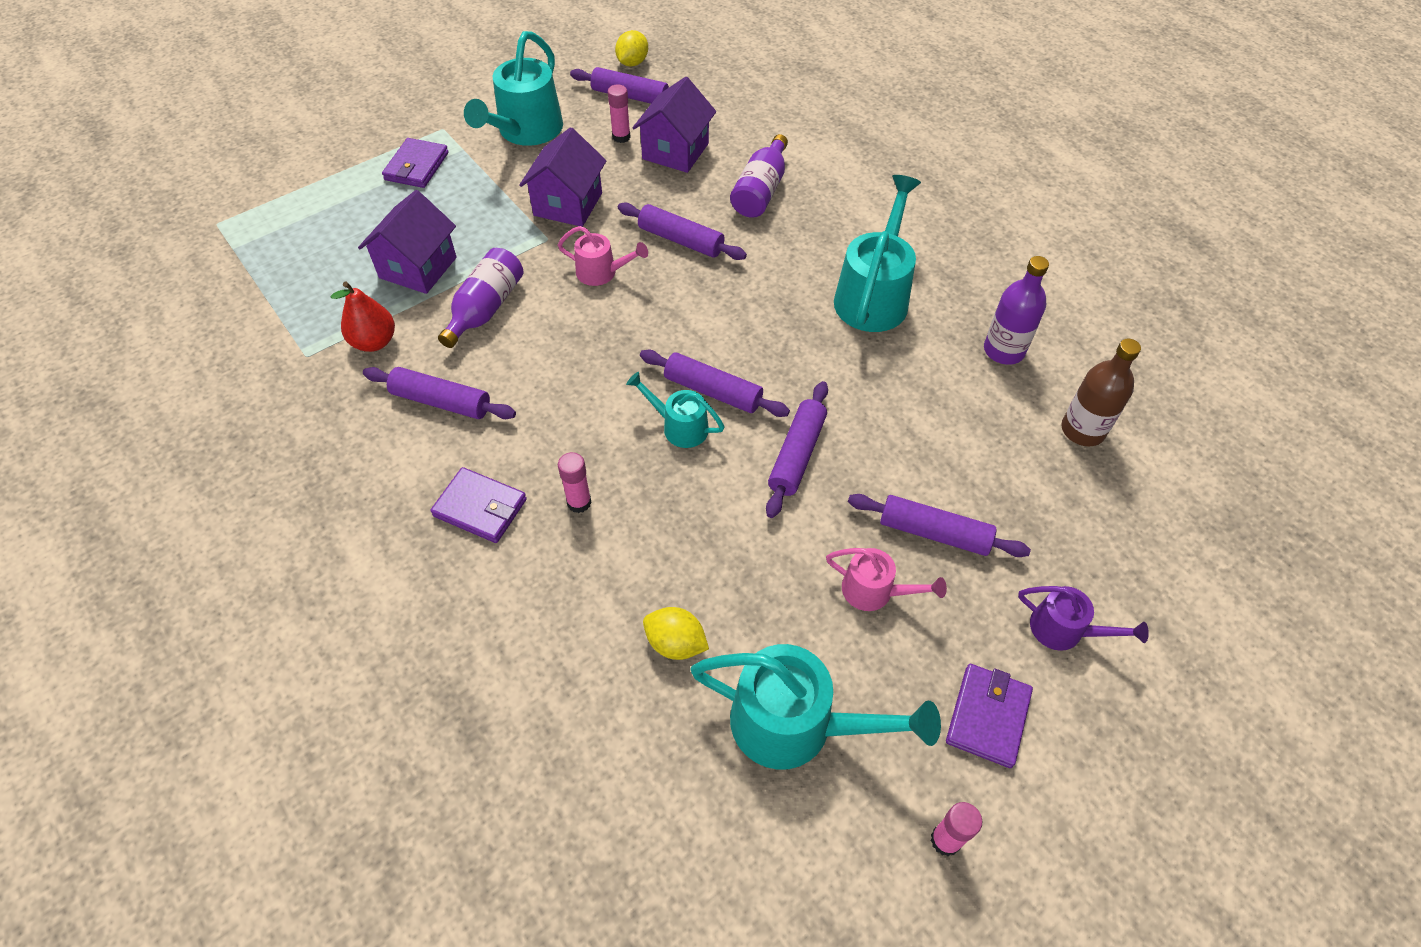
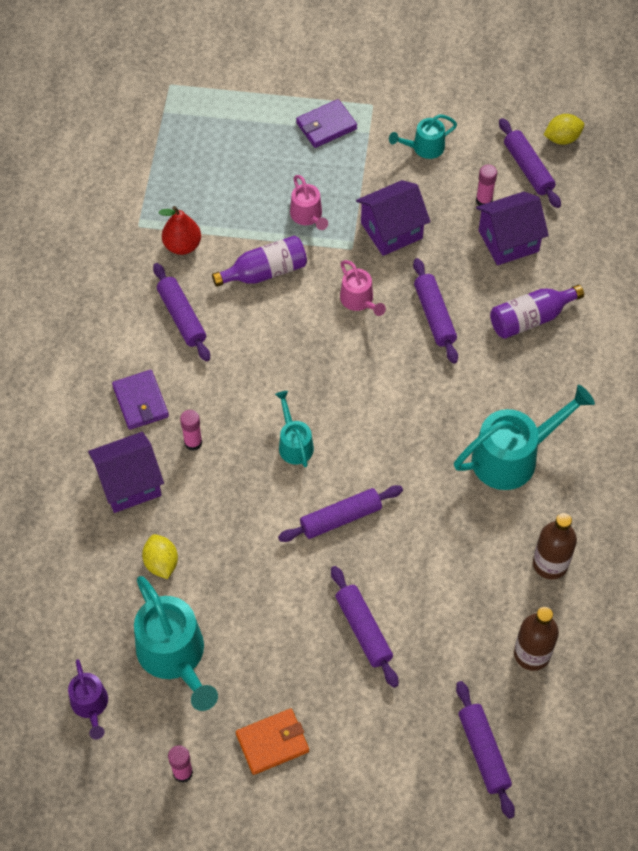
camera: 45 degrees right, 5 degrees up
purple house [358,190,457,294] -> purple house moved to [88,432,164,513]
turquoise watering can [464,31,563,146] -> turquoise watering can [389,114,457,159], size x0.55
purple rolling pin [640,350,790,417] -> purple rolling pin moved to [456,681,515,819]
pink watering can [826,548,947,611] -> pink watering can moved to [290,175,328,230]
purple wallet [946,664,1033,768] -> orange wallet [236,708,309,775]
purple bottle [984,256,1049,365] -> brown bottle [533,513,577,579]
purple watering can [1018,586,1149,651] -> purple watering can moved to [68,659,108,739]

